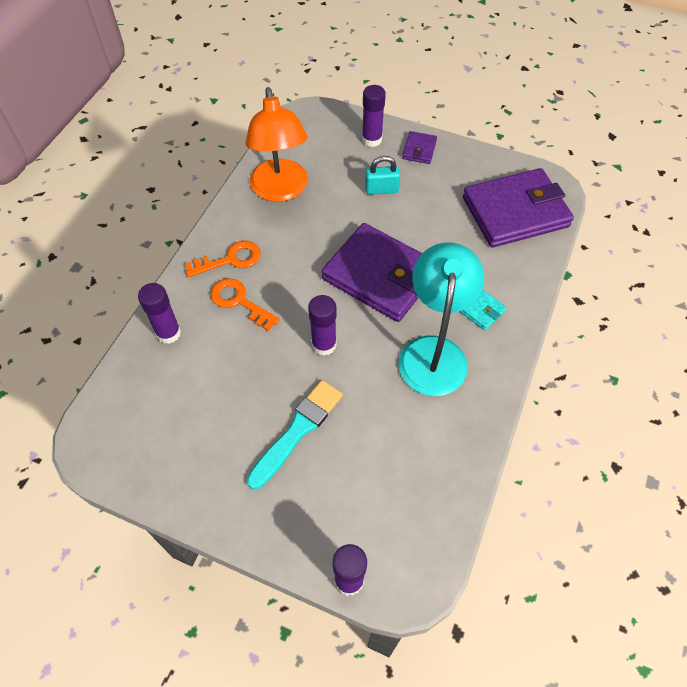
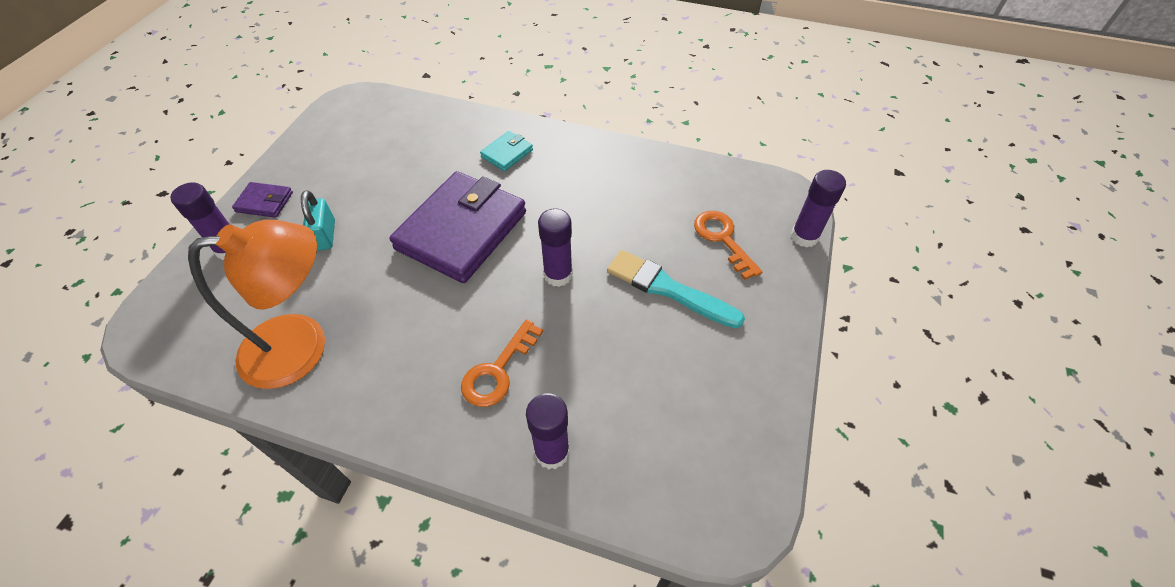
camera: 95 degrees left, 5 degrees down
orange key [185,241,261,277] -> orange key moved to [694,211,763,280]
turquoise lamp [398,243,484,396] -> none
purple wallet [463,168,574,248] -> none

